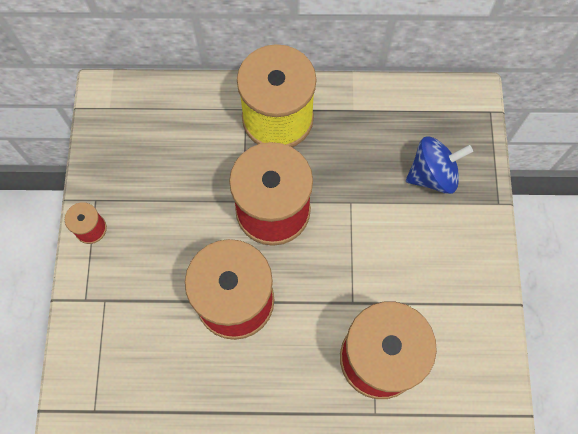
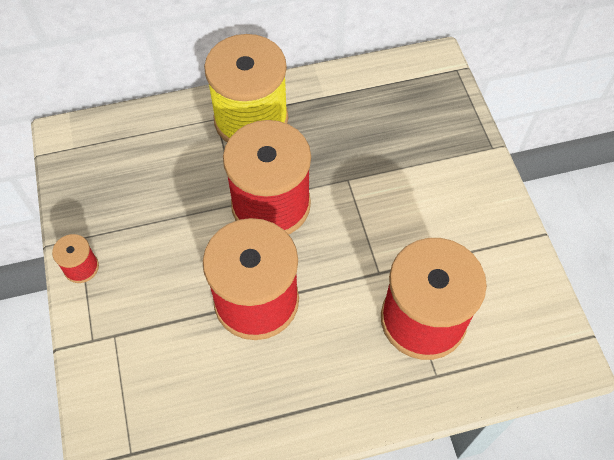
camera: 15 degrees left, 10 degrees down
blue spinning top [406,137,473,194] -> none

